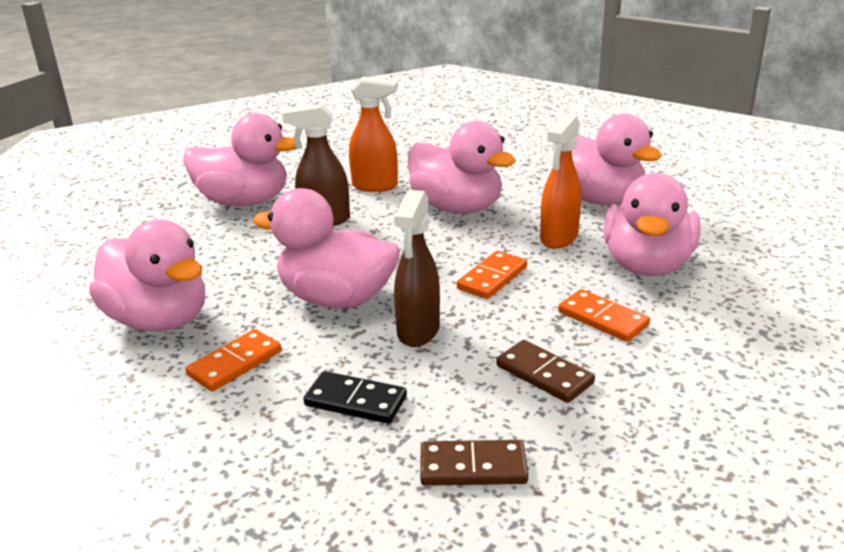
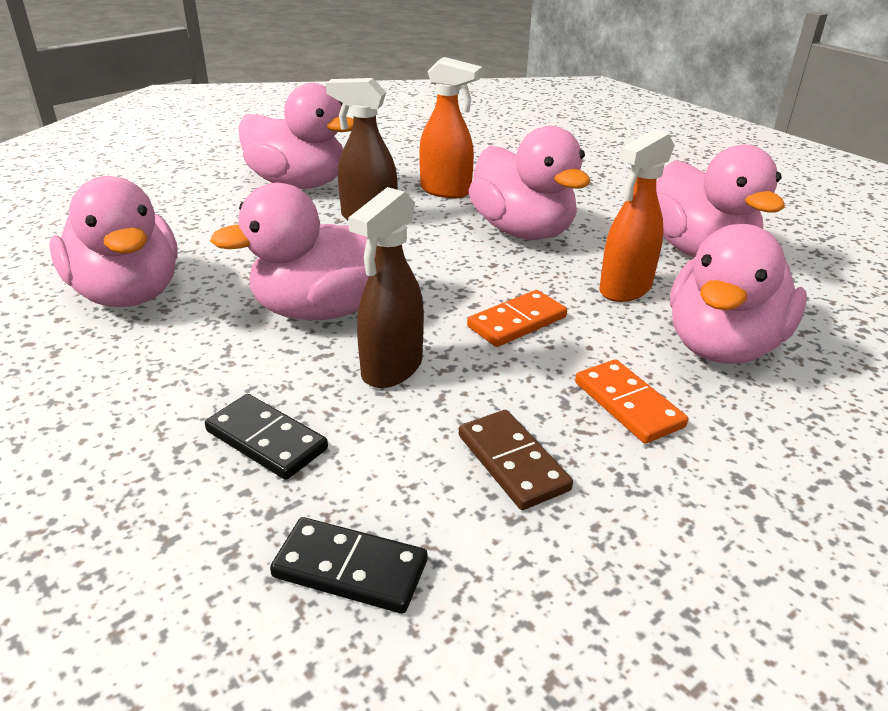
camera: 15 degrees right, 5 degrees up
orange domino [185,329,281,391] -> none
pink duck [252,188,400,308] -> pink duck turned 60 degrees counterclockwise [210,183,376,320]
brown domino [420,440,528,486] -> black domino [270,517,427,614]

